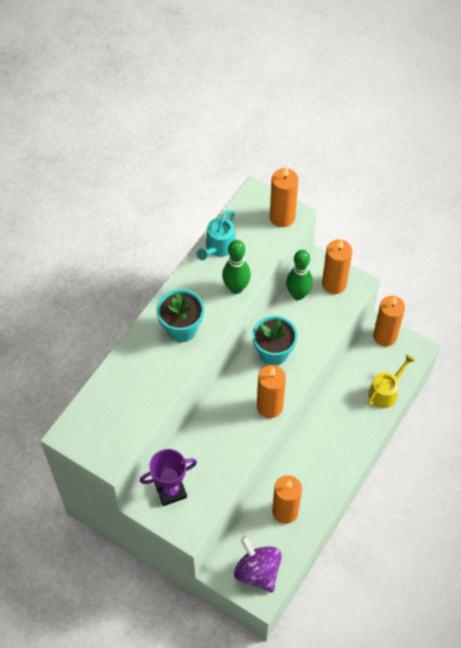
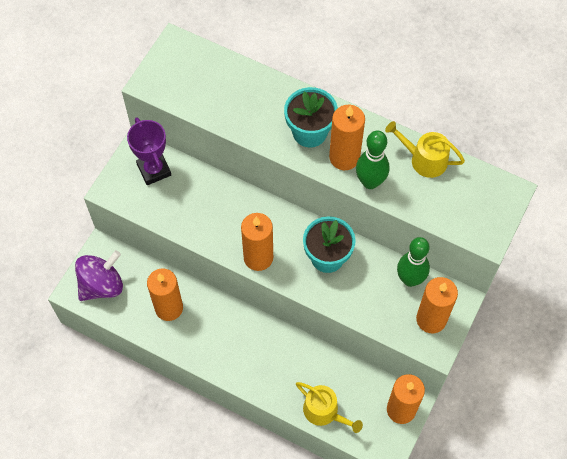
camera: 85 degrees right, 5 degrees up
turquoise watering can [197,210,236,260] -> yellow watering can [385,121,465,178]
orange candle [270,167,298,227] -> orange candle moved to [329,105,365,170]

